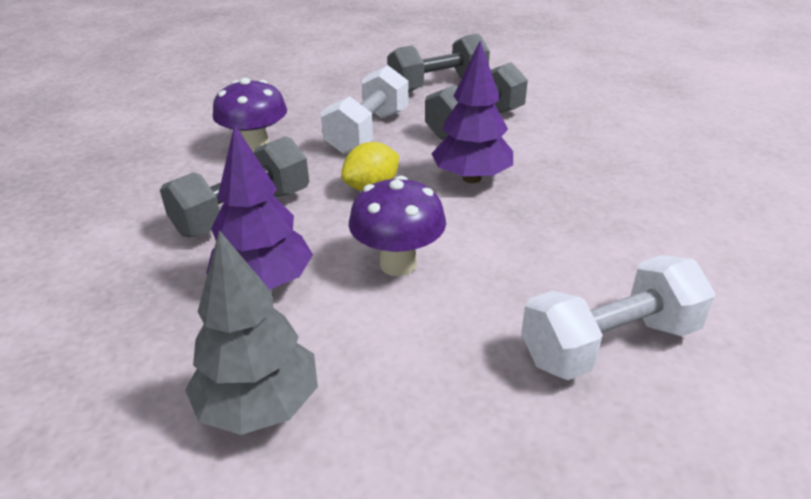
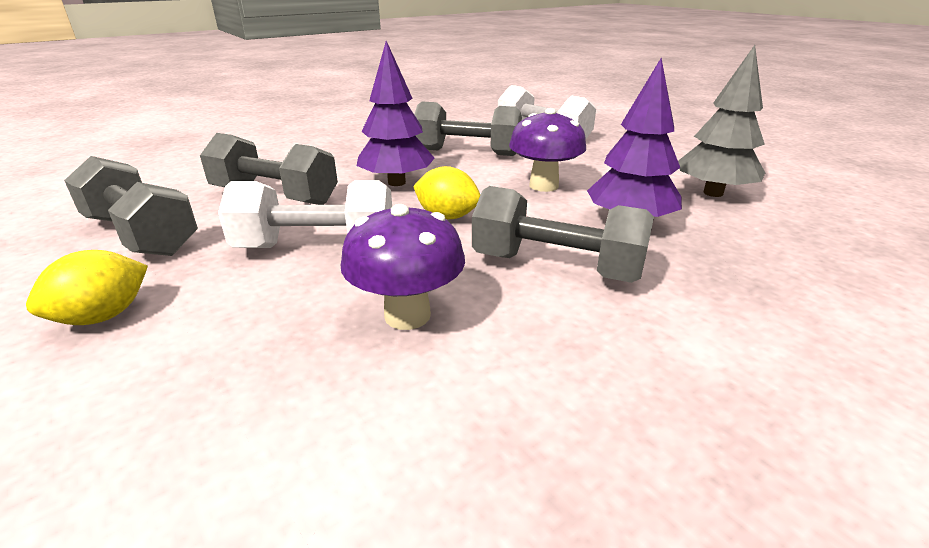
camera: 115 degrees left, 5 degrees down
none -> yellow lemon [26,250,148,325]
none -> grey dumbbell [414,101,522,156]

